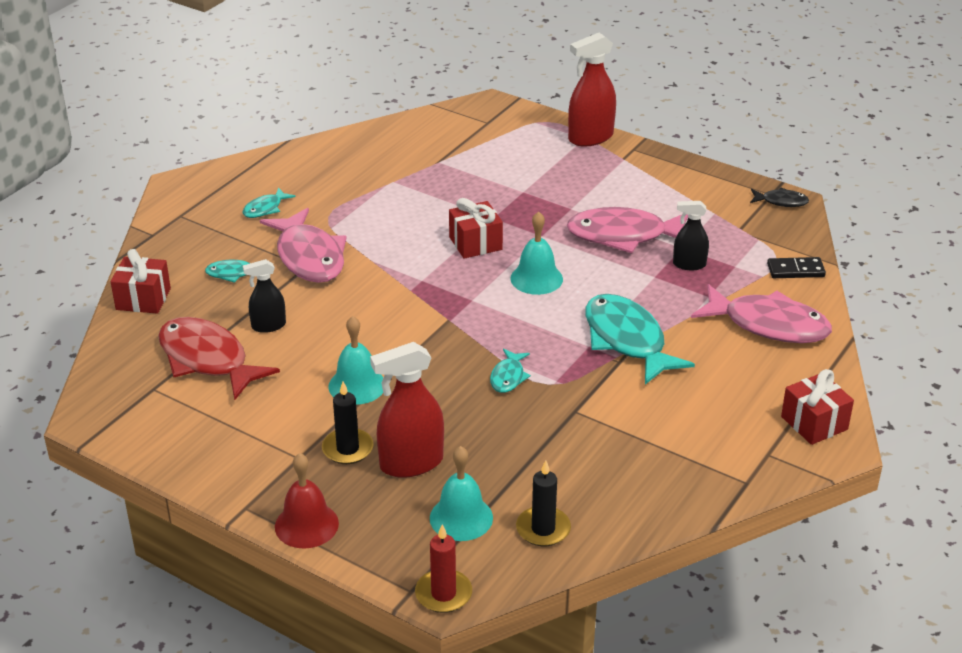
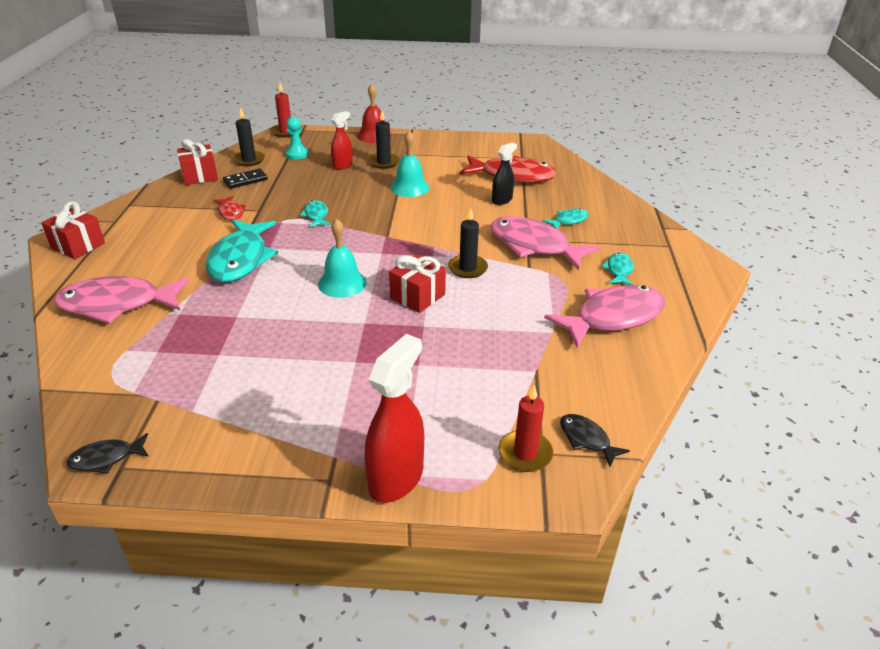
camera: 150 degrees right, 0 degrees up
red gift [111,249,171,314] -> red gift moved to [177,139,218,185]
red spray bottle [370,342,444,478] -> red spray bottle [331,111,353,170], size x0.59
turquoise bell [430,446,493,541] -> turquoise pawn [285,117,309,159]
pink fish [567,207,688,253] -> pink fish moved to [544,285,665,348]
turquoise fish [585,294,695,385] -> turquoise fish turned 60 degrees clockwise [206,219,278,283]
black spray bottle [673,201,709,270] -> none
black domino [767,257,826,278] -> black domino moved to [223,168,268,189]
none -> red fish [213,196,246,220]
none -> black candle [448,208,488,278]
none -> red candle [498,385,553,472]
none -> black fish [560,414,630,467]

